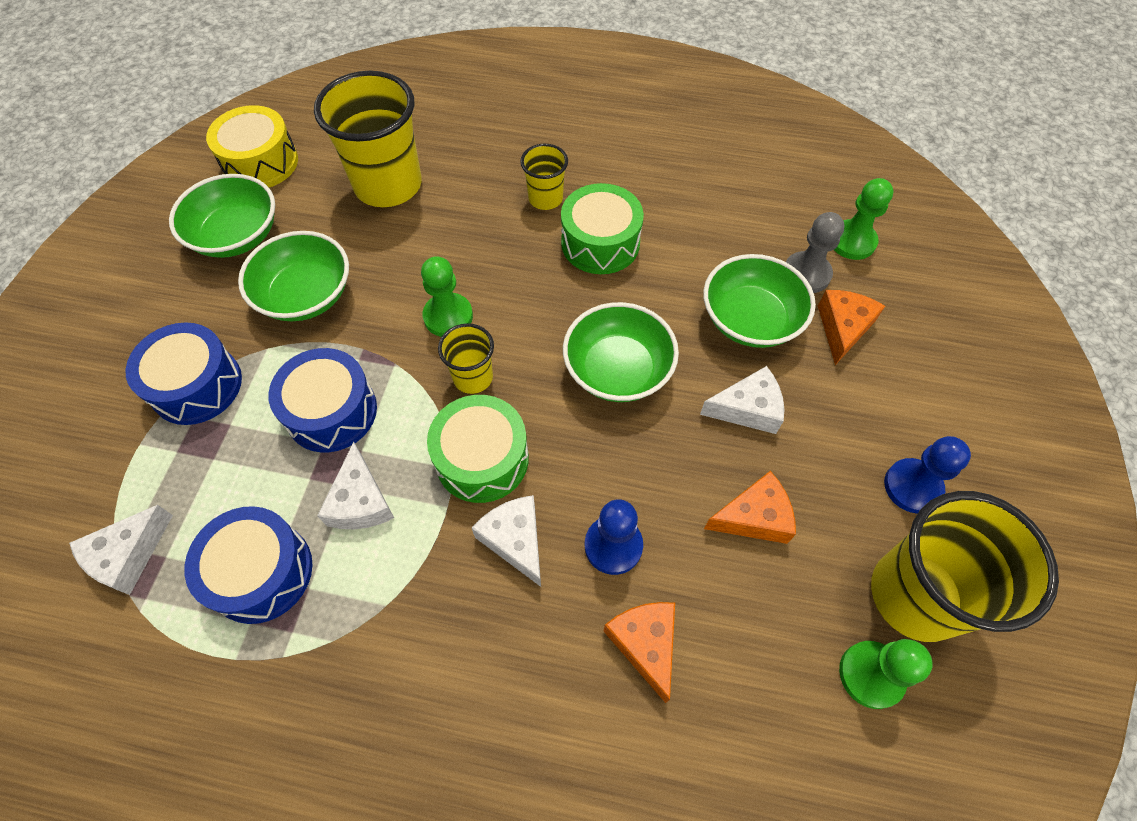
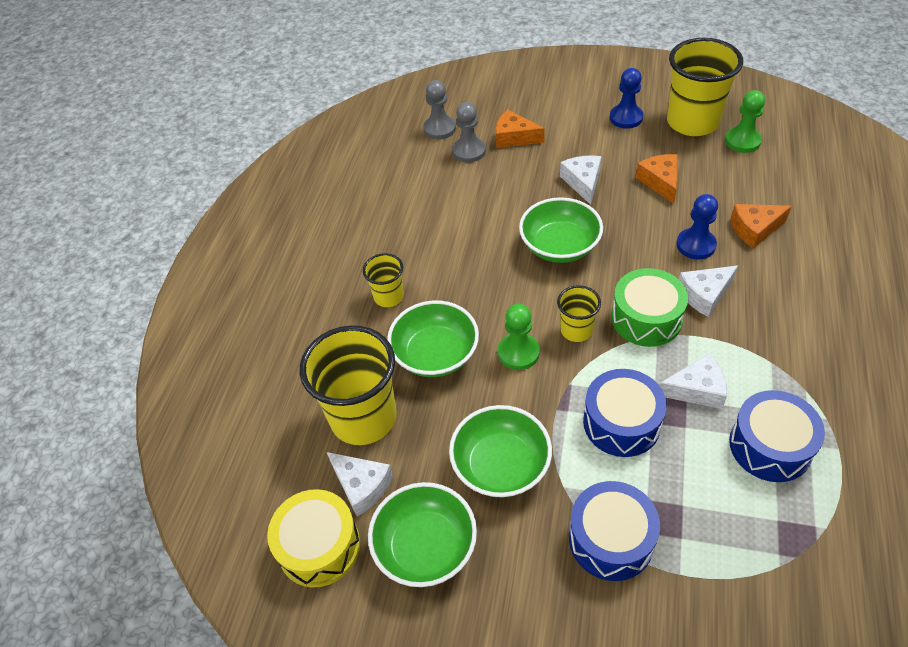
camera: 85 degrees left, 10 degrees down
white cheese [69,505,173,595] -> white cheese moved to [327,452,393,516]
green drum [561,183,644,274] -> none
green bowl [703,254,816,348] -> green bowl moved to [387,301,479,377]
green pawn [834,178,893,260] -> grey pawn [423,80,456,140]

